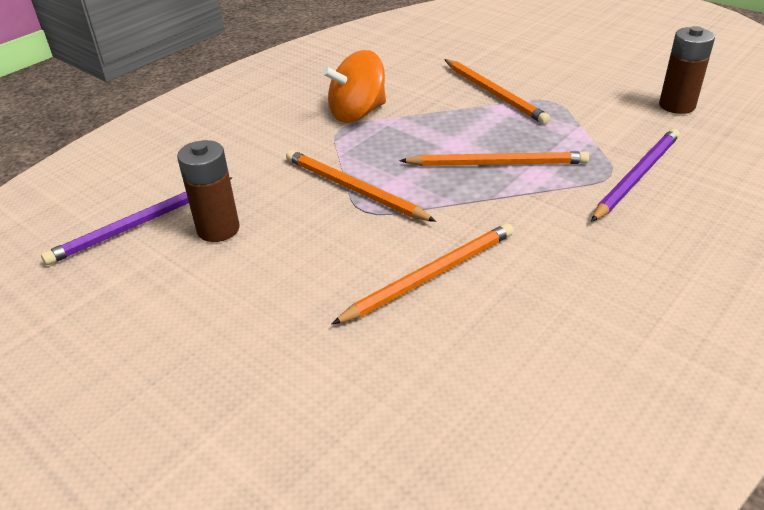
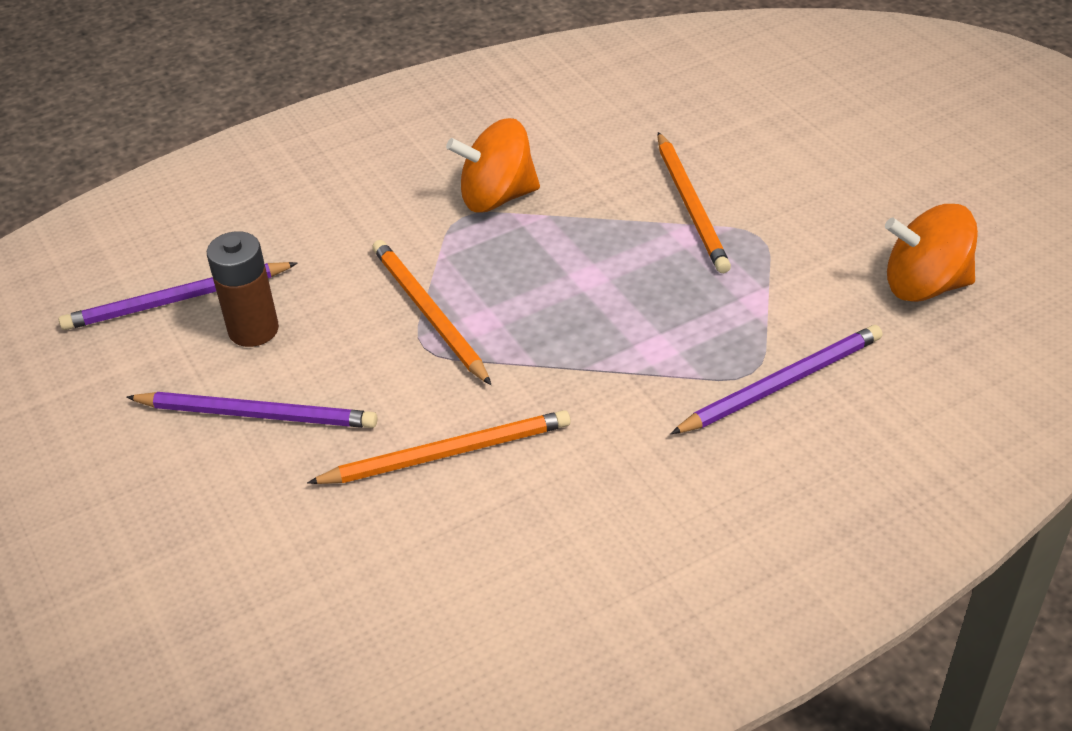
camera: 20 degrees right, 5 degrees up
orange pencil [399,151,589,166] -> none
brown battery [659,26,715,114] -> orange spinning top [885,204,978,302]
none -> purple pencil [126,392,378,428]

